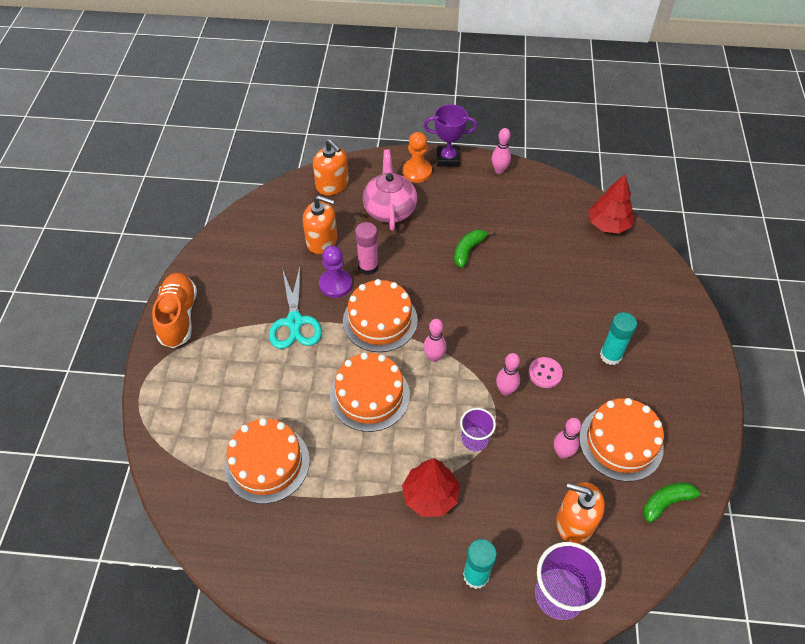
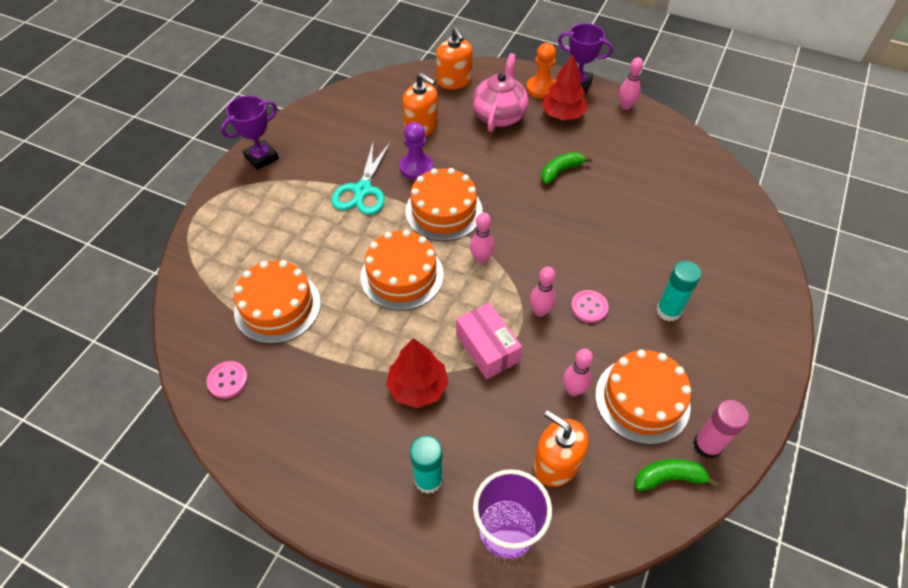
camera: 20 degrees right, 0 degrees up
orange shoe [152,273,197,348] -> purple trophy [221,95,279,170]
pink glue stick [355,222,379,275] -> pink glue stick moved to [693,400,749,459]
purple cup [460,408,496,451] -> pink box [456,302,522,379]
red tree [588,174,634,233] -> red tree moved to [541,55,587,120]
none -> pink button [207,361,248,399]

